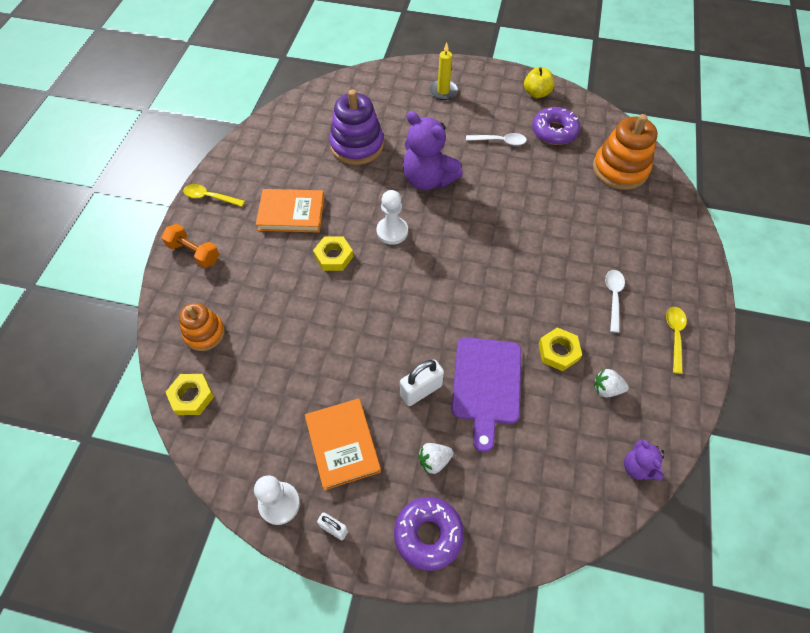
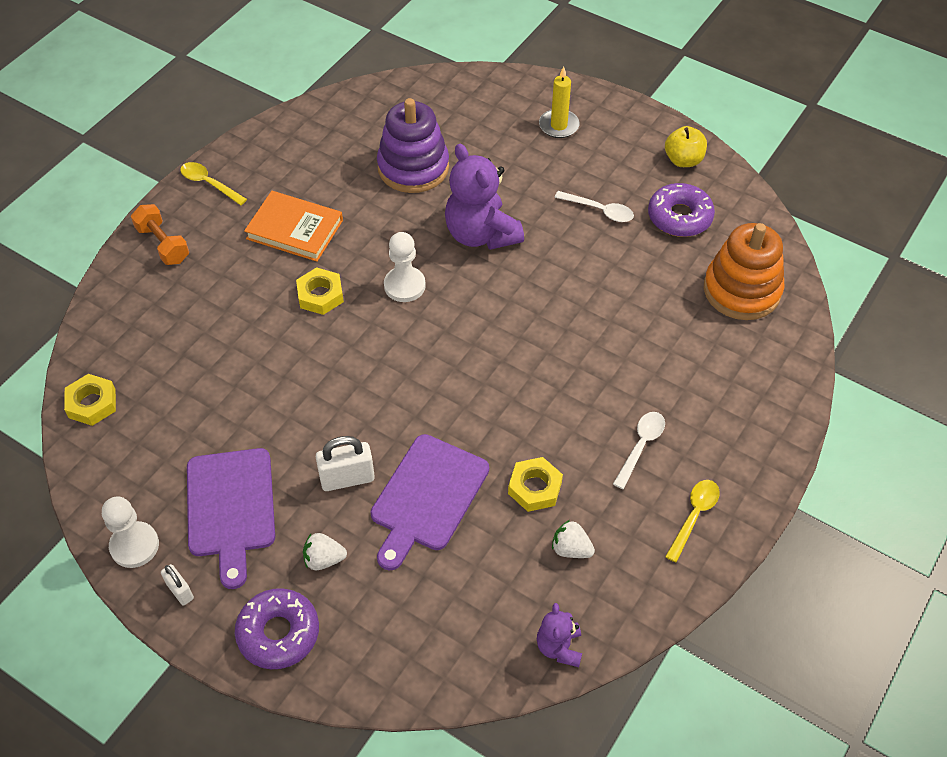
camera: 20 degrees right, 5 degrees down
orange stacking toy [179,303,225,351] -> none
orange book [305,398,381,490] -> purple cutting board [187,448,275,589]

